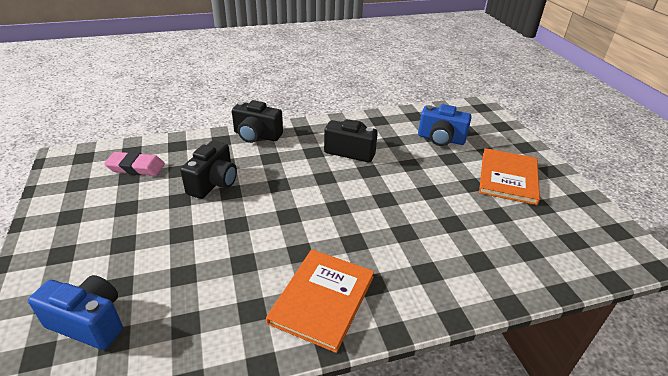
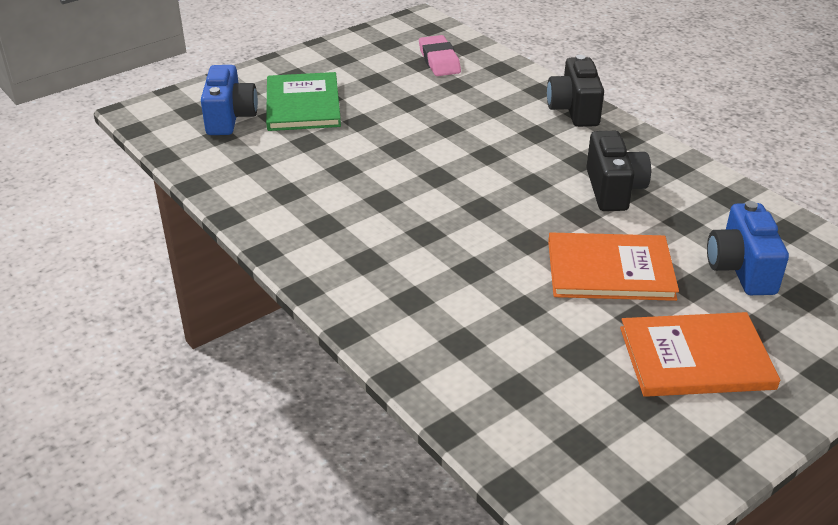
camera: 70 degrees right, 0 degrees up
black camera [180,141,237,199] -> none
orange book [266,249,374,353] -> orange book moved to [548,233,679,301]
none -> green book [266,72,341,131]

